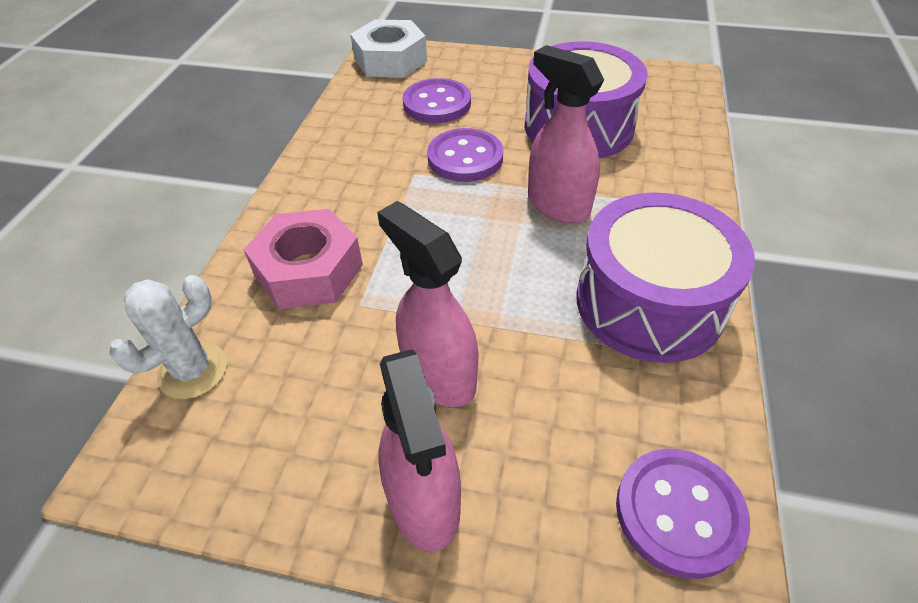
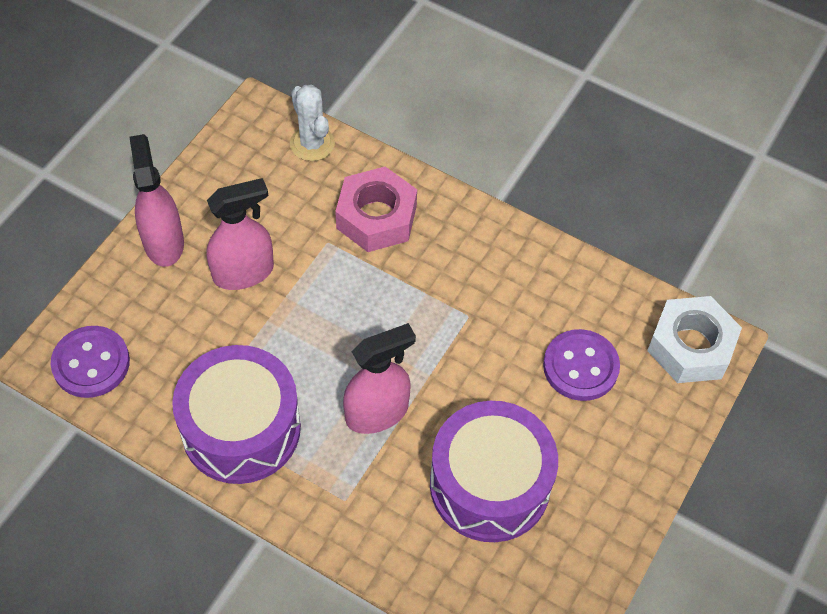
camera: 105 degrees right, 10 degrees up
pink spray bottle [379,349,461,552] -> pink spray bottle turned 75 degrees clockwise [129,134,184,267]
purple button [427,128,503,182] -> none

